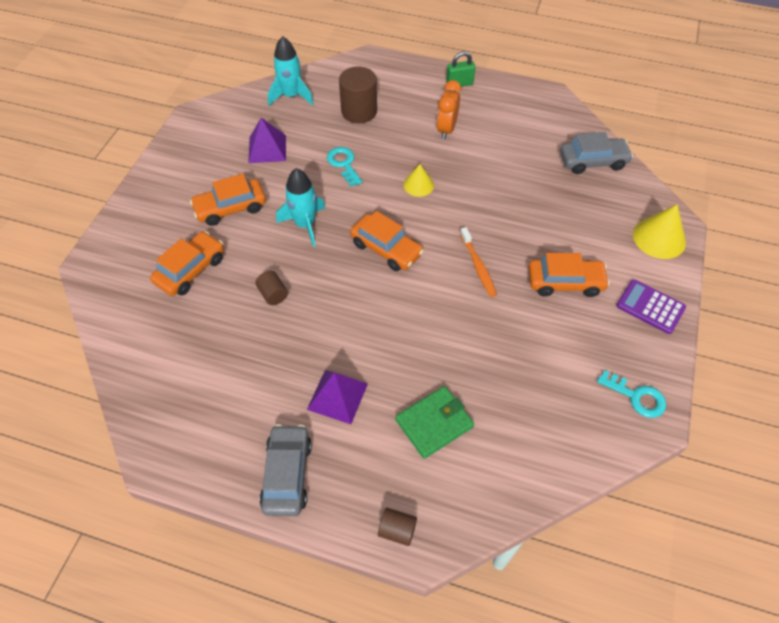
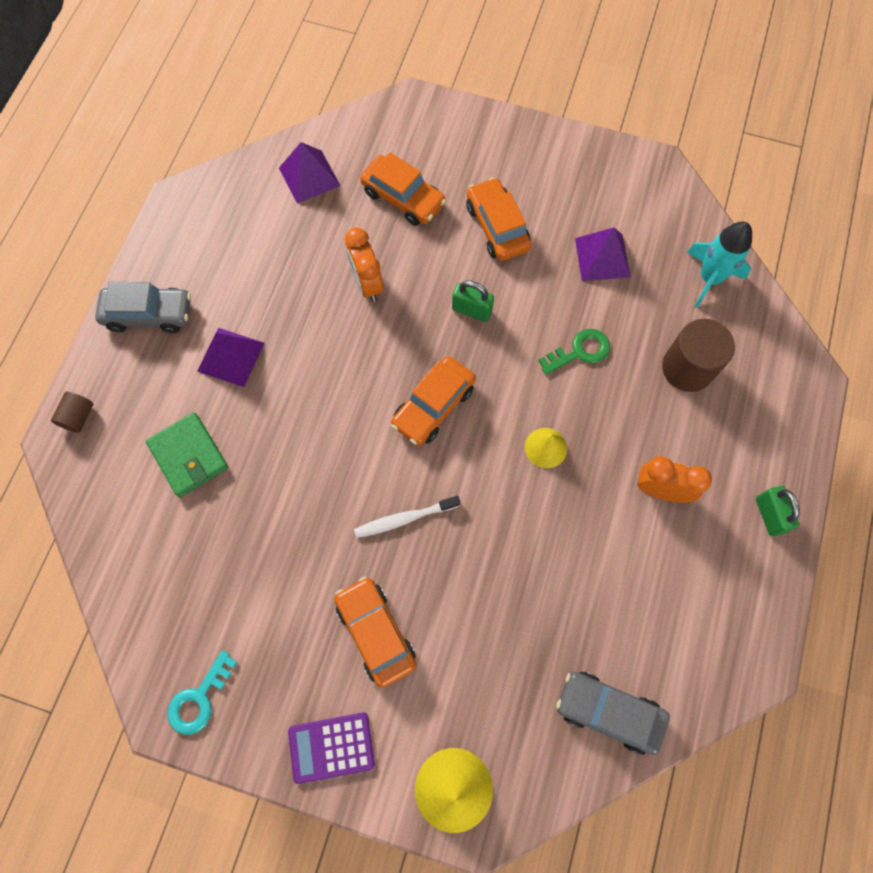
camera: 90 degrees right, 15 degrees up
brown cylinder [255,271,288,305] -> orange clock [345,228,383,302]
turquoise rocket [276,168,325,247] -> green padlock [452,281,494,322]
turquoise key [327,147,362,186] -> green key [538,329,610,375]
orange toothbrush [460,227,497,297] -> white toothbrush [354,496,461,538]
orange car [528,253,610,297] -> orange car turned 150 degrees clockwise [334,576,416,688]
grey car [560,132,633,174] -> grey car turned 120 degrees clockwise [556,672,670,755]
purple calculator [616,279,686,334] -> purple calculator turned 135 degrees counterclockwise [288,712,375,784]
none -> purple pyramid [279,142,341,204]

